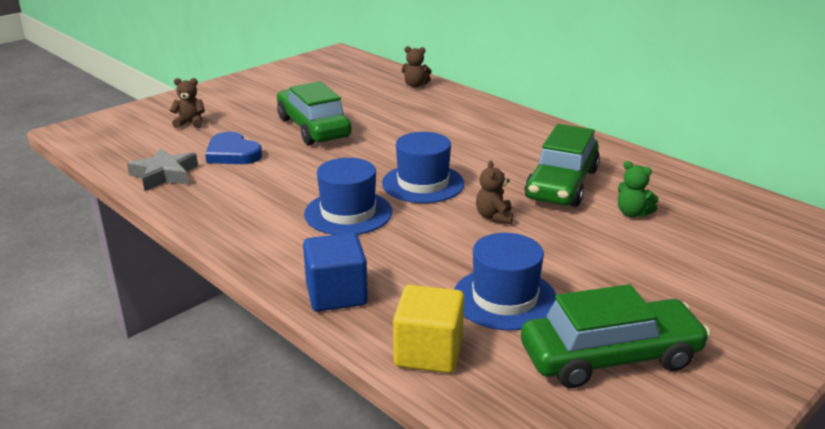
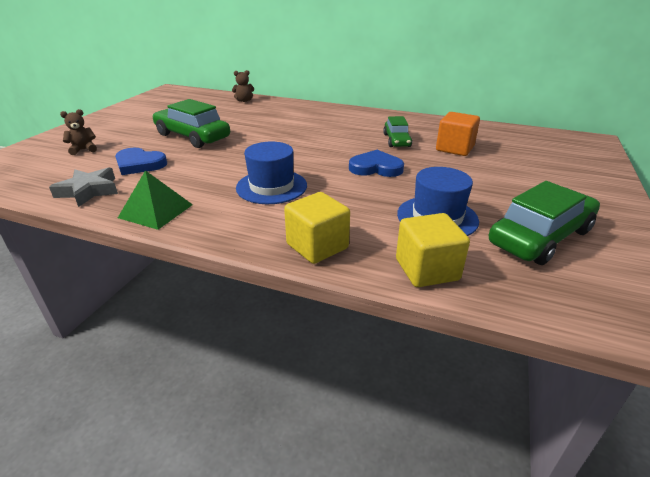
camera: 25 degrees left, 5 degrees up
blue cube [303,233,368,312] -> yellow cube [284,192,350,264]
blue hat [382,132,464,203] -> none
brown teddy bear [476,160,513,224] -> blue heart [349,150,404,177]
green car [525,124,600,207] -> green car [383,116,412,147], size x0.59
green teddy bear [618,161,659,217] -> orange cube [436,112,480,156]
none -> green pyramid [118,170,193,230]

